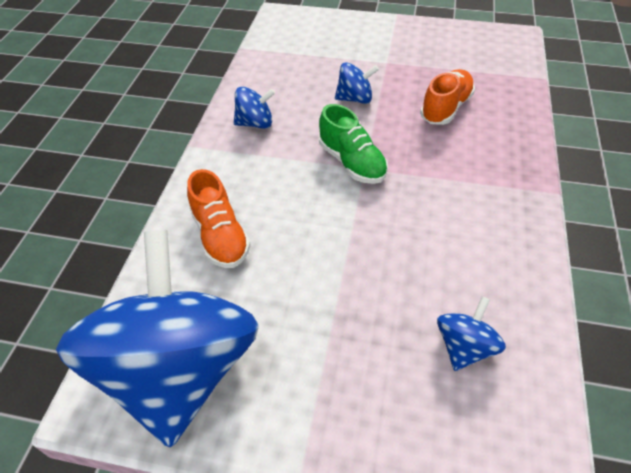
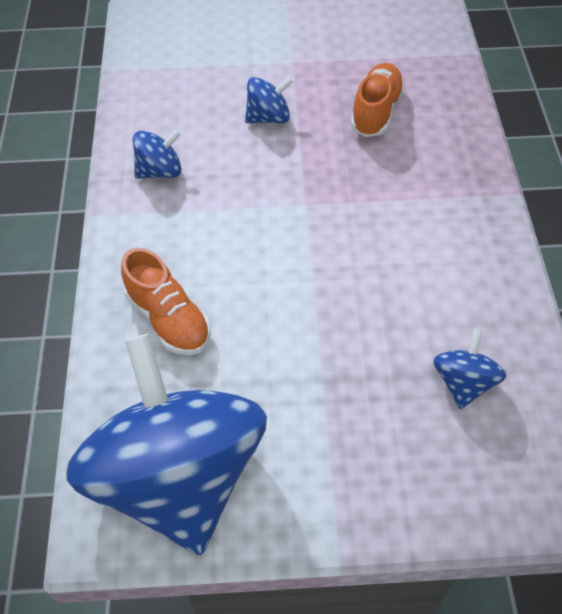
camera: 15 degrees left, 5 degrees up
green shoe [319,104,388,184] -> none

